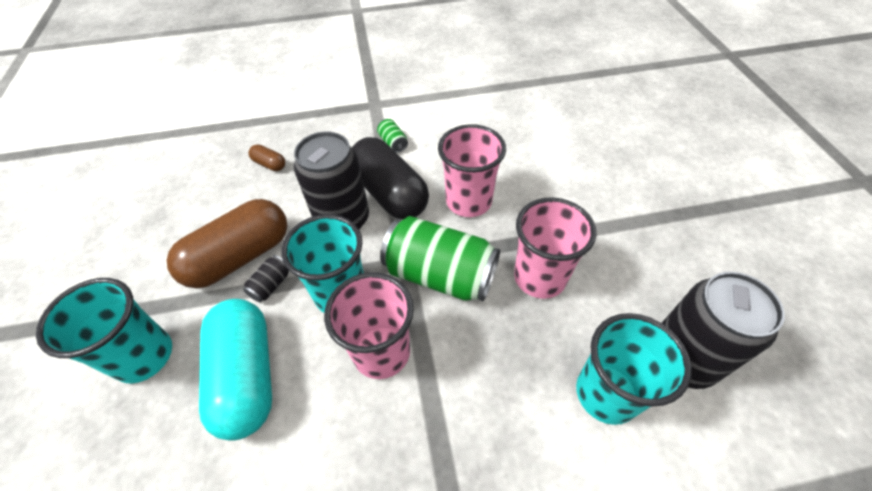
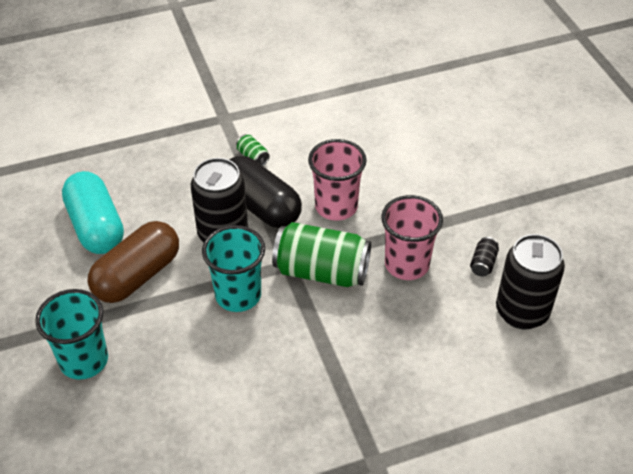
camera: 10 degrees left, 5 degrees down
turquoise capsule [199,299,272,441] -> turquoise capsule moved to [62,171,124,254]
black can [243,255,289,302] -> black can moved to [470,237,499,276]
brown capsule [249,144,285,171] -> none
pink cup [324,272,414,379] -> none
turquoise cup [576,313,692,425] -> none

